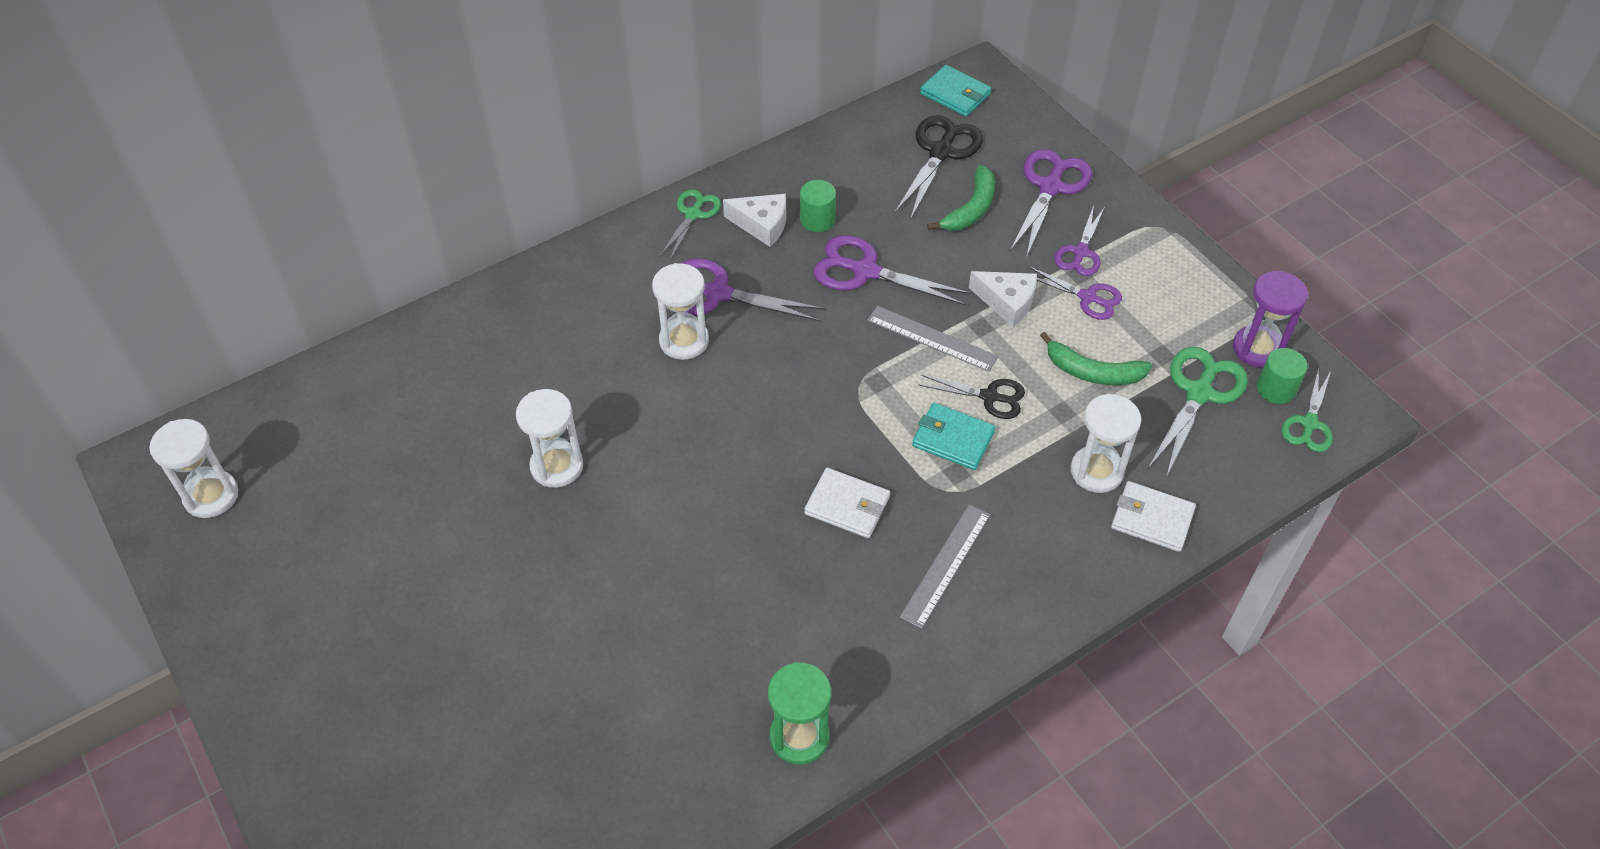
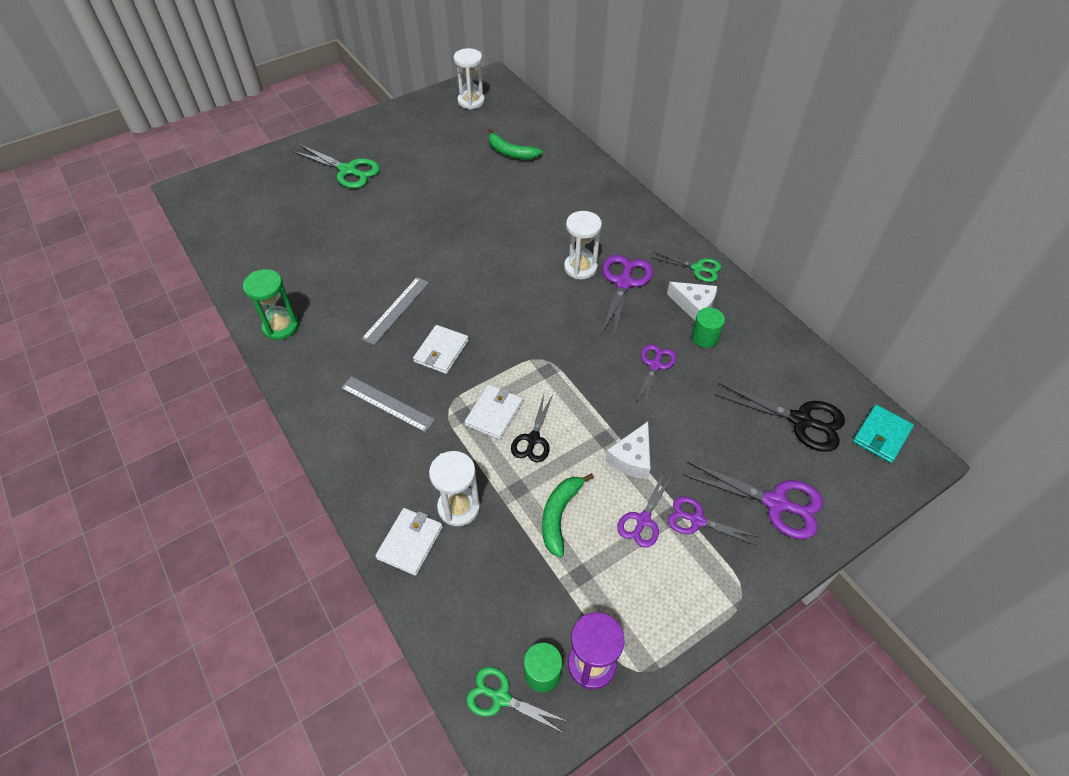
camera: 90 degrees right, 0 degrees up
white hourglass [516,389,583,488] -> none
white cheese [723,194,786,247] -> white cheese turned 75 degrees counterclockwise [667,282,717,321]
purple scissors [814,235,971,305] -> purple scissors [636,344,676,407], size x0.64
grey ruler [867,306,999,372] -> grey ruler moved to [361,277,429,345]
turquoise wallet [912,403,995,470] -> white wallet [465,384,523,440]
green banana [927,165,995,231] -> green banana moved to [488,128,543,160]
green scissors [1148,346,1248,477] -> green scissors moved to [293,145,380,189]

